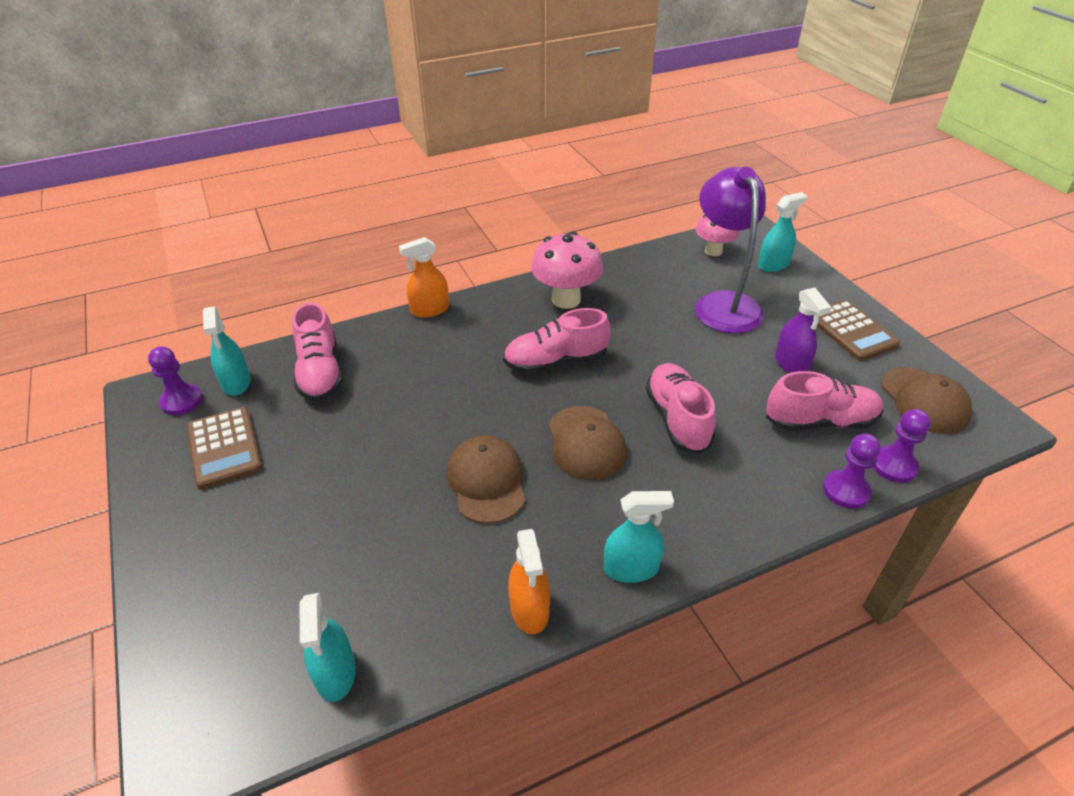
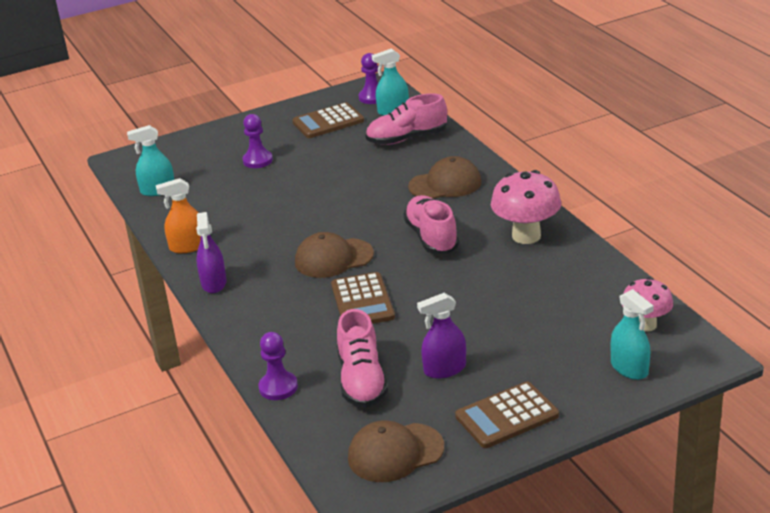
camera: 90 degrees right, 10 degrees down
orange spray bottle [399,237,449,318] -> none
brown cap [447,435,526,524] -> brown cap moved to [408,156,482,199]
turquoise spray bottle [604,491,674,583] -> purple spray bottle [196,212,226,293]
pink shoe [646,363,716,454] -> brown calculator [331,272,395,324]
purple lamp [695,167,766,334] -> none
purple pawn [873,409,931,483] -> purple pawn moved to [243,114,273,168]

